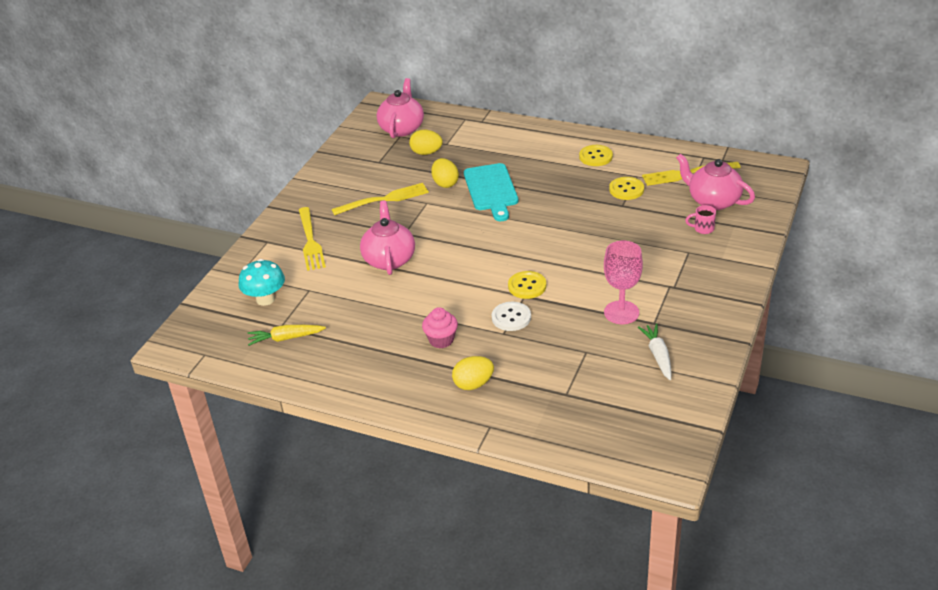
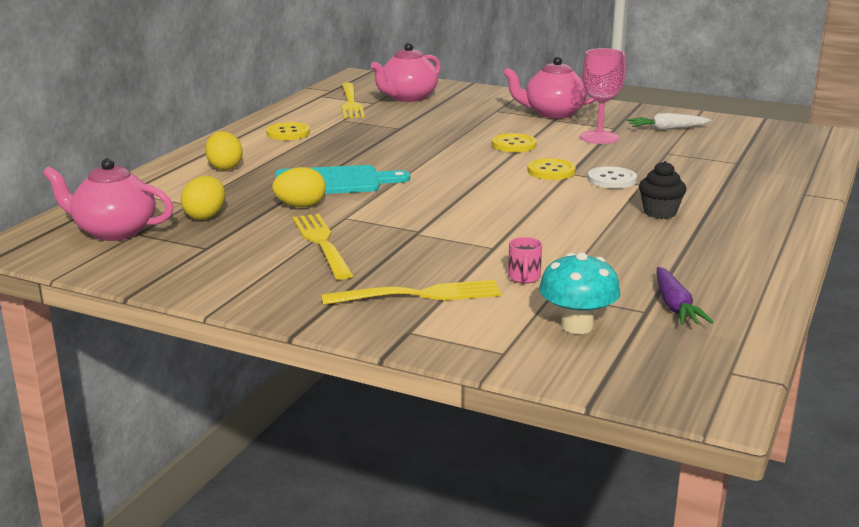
camera: 90 degrees left, 15 degrees down
yellow carrot [248,325,326,346] -> purple carrot [657,267,713,325]
pink teapot [360,201,415,275] -> pink teapot moved to [503,57,596,119]
pink cupcake [422,307,458,348] -> black cupcake [639,161,687,219]
yellow egg [452,356,494,390] -> yellow egg moved to [205,131,243,170]
yellow button [609,177,644,200] -> yellow button moved to [492,133,537,152]
pink mug [685,205,716,234] -> pink mug moved to [508,237,542,283]

